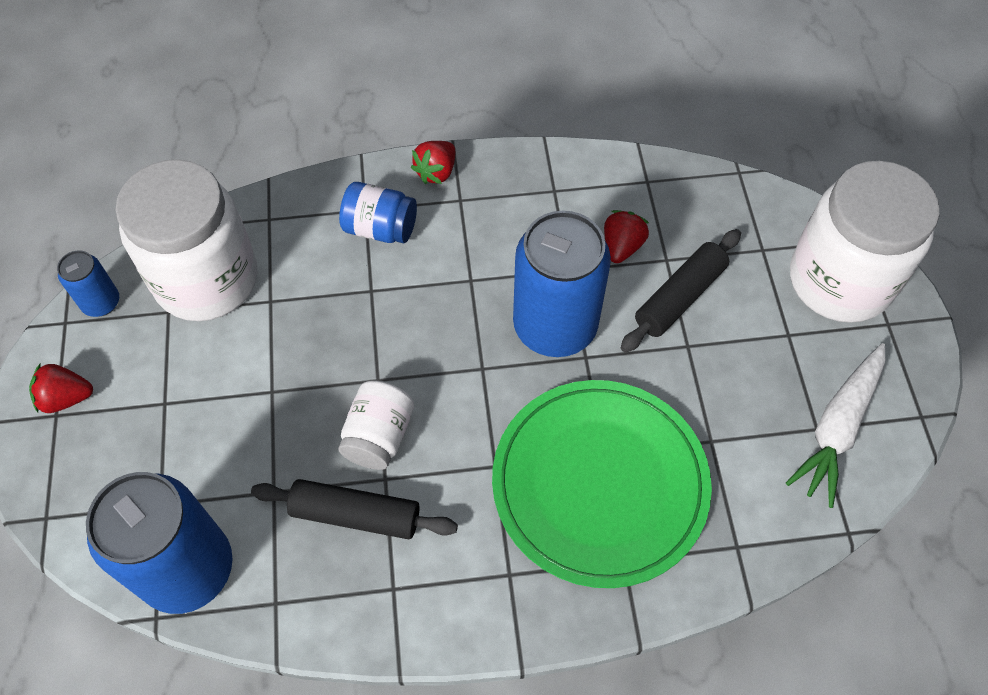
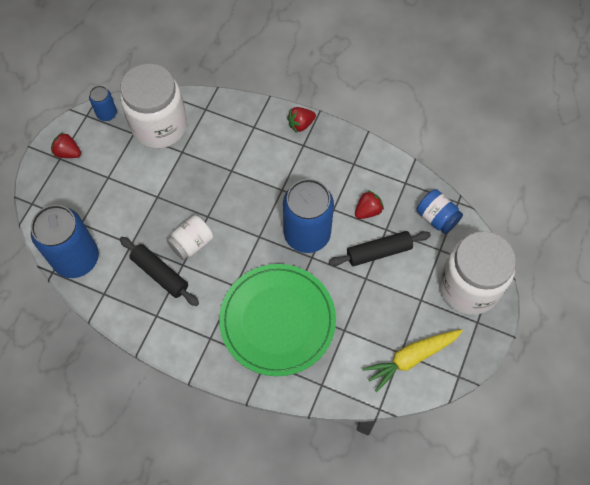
camera: 30 degrees right, 5 degrees up
blue jar [339,182,417,243] -> blue jar moved to [417,189,463,234]
white carrot [786,343,885,508] -> yellow carrot [362,329,463,392]

